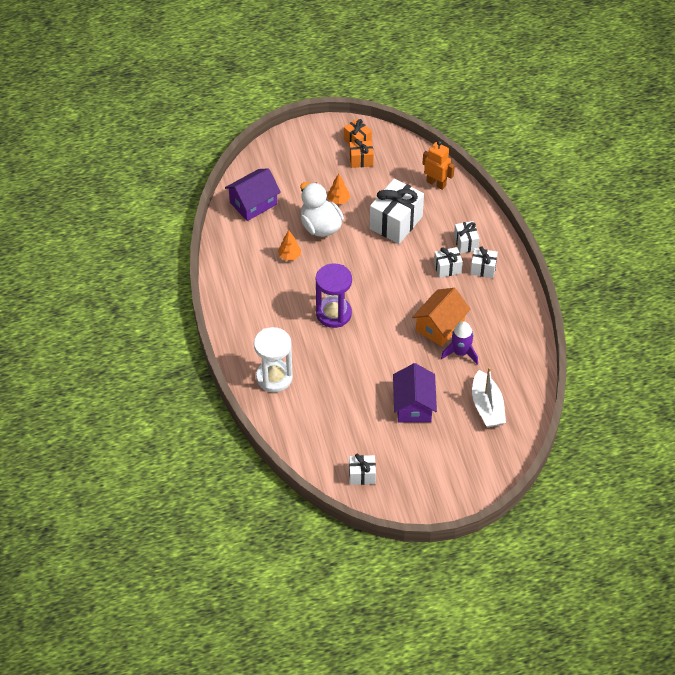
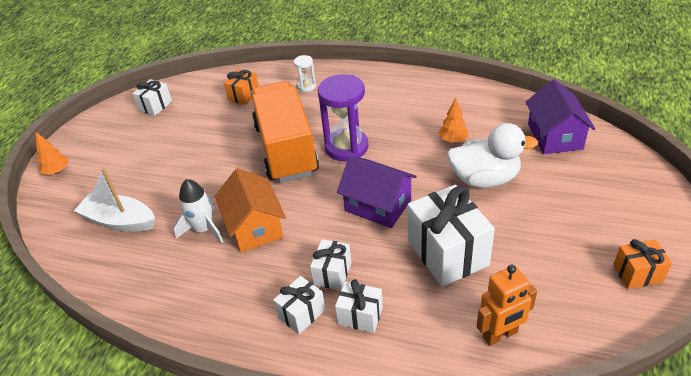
camera: 125 degrees right, 10 degrees down
white hourglass [254,327,293,392] -> white hourglass [294,55,316,92], size x0.48
orange tree [327,174,350,205] -> orange tree moved to [36,132,68,175]
orange gift [349,139,374,168] -> orange gift moved to [224,69,259,105]
purple house [393,363,437,422] -> purple house moved to [337,156,417,228]
purple rocket [441,321,478,364] -> white rocket [174,179,223,243]
none -> orange truck [251,81,319,183]

